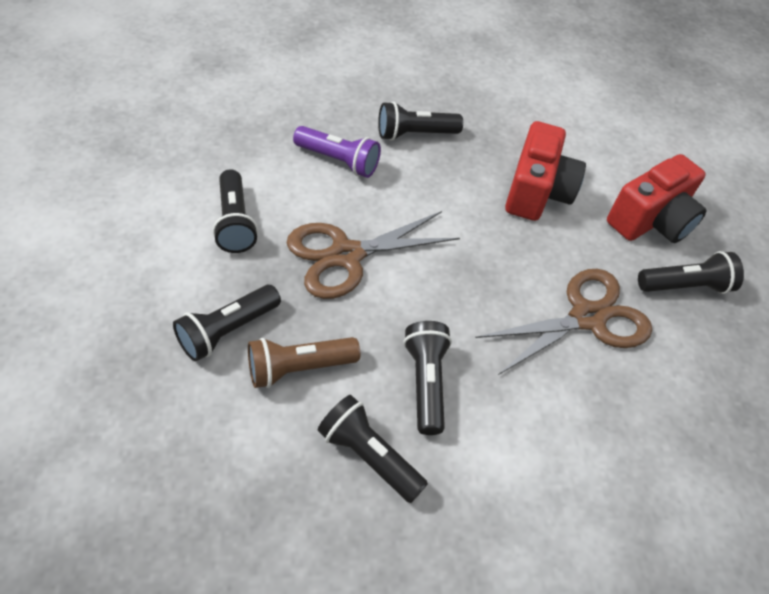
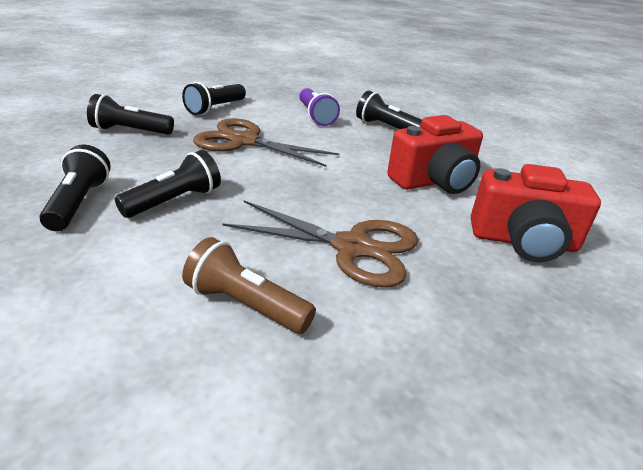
camera: 50 degrees right, 20 degrees down
brown flashlight [248,337,360,388] -> brown flashlight moved to [182,237,316,334]
black flashlight [638,251,744,294] -> none

